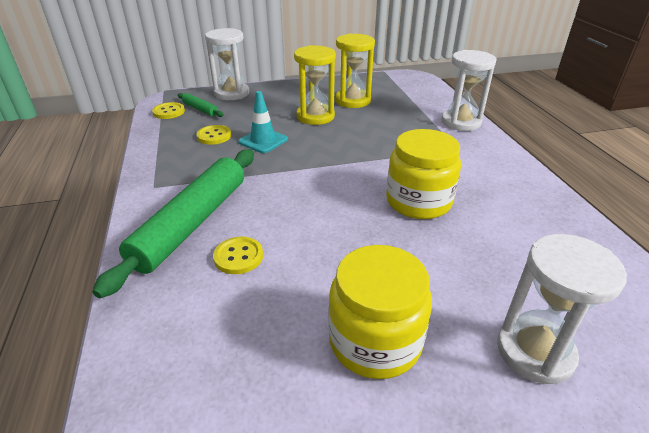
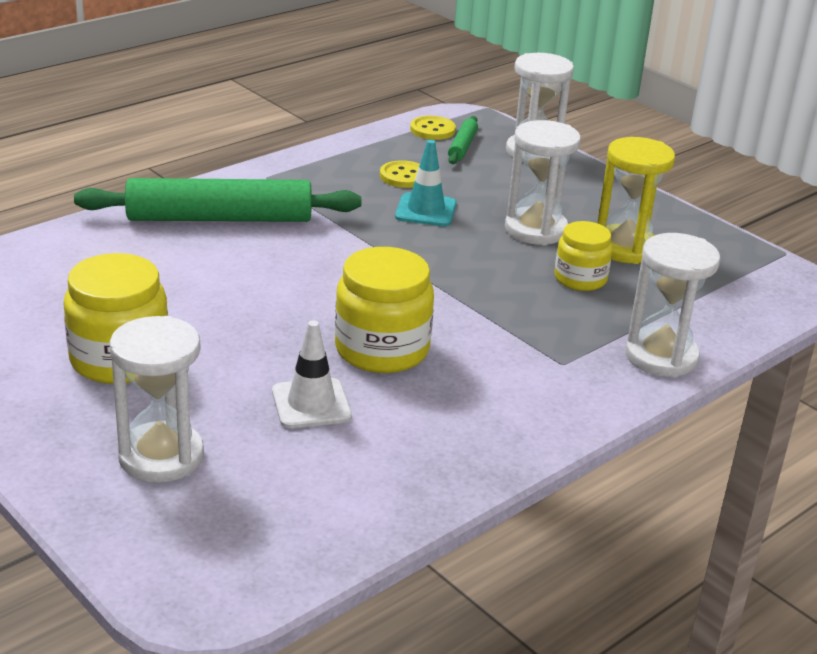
camera: 60 degrees right, 5 degrees down
yellow button [213,237,263,274] -> none
yellow hourglass [294,45,336,125] -> white hourglass [505,120,581,245]
none -> white traffic cone [272,320,352,428]
none -> yellow jar [555,221,613,291]

